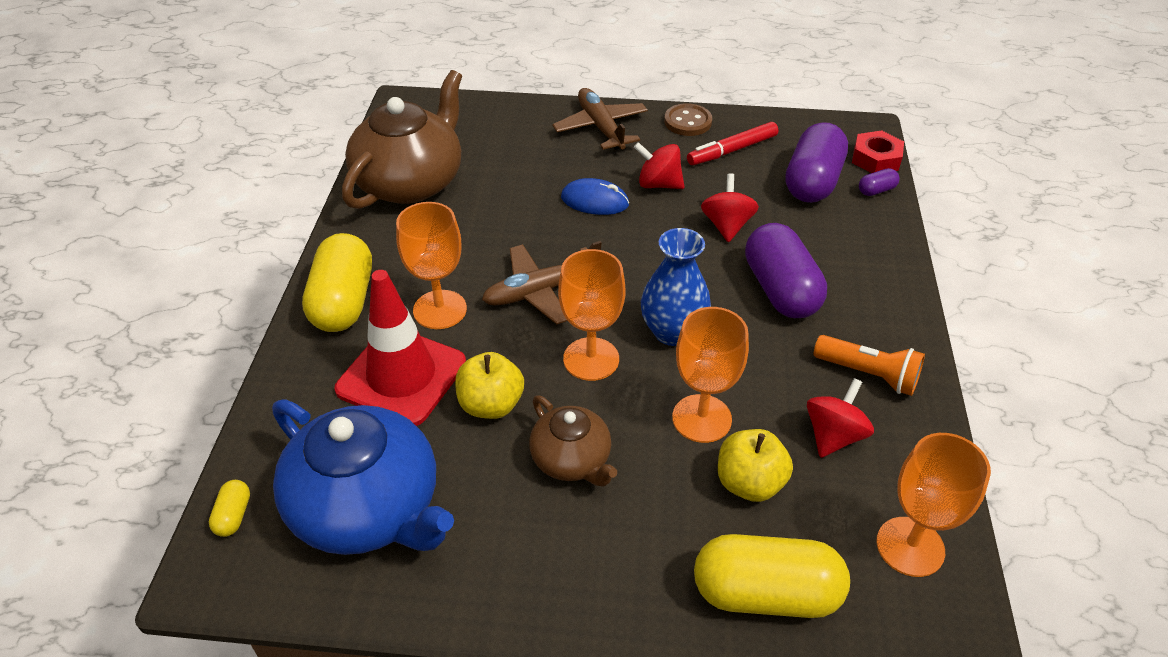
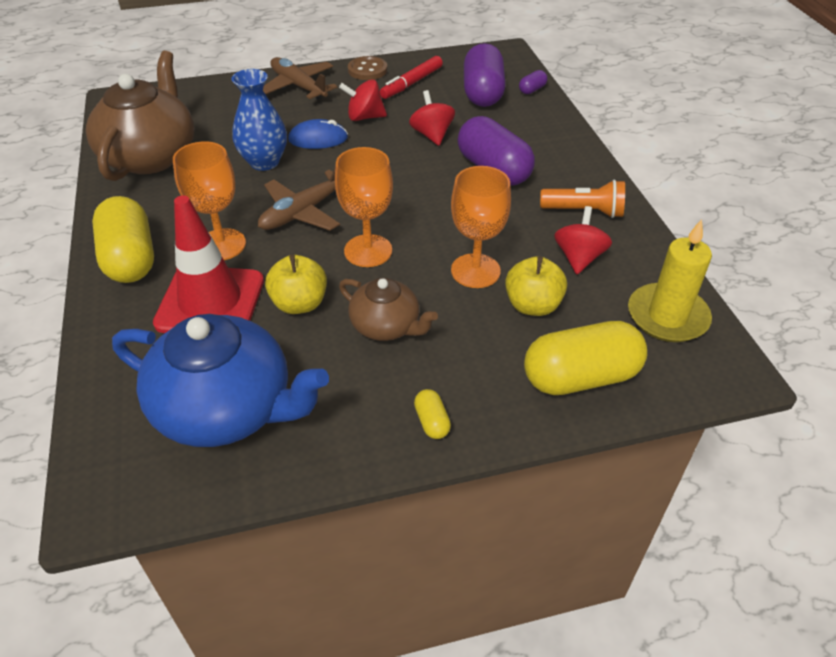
camera: 20 degrees left, 0 degrees up
yellow capsule [209,480,250,537] -> yellow capsule moved to [414,389,451,439]
blue vase [641,228,711,346] -> blue vase moved to [232,69,287,171]
red nut [852,130,904,173] -> none
orange goblet [877,433,991,577] -> yellow candle [628,219,712,342]

